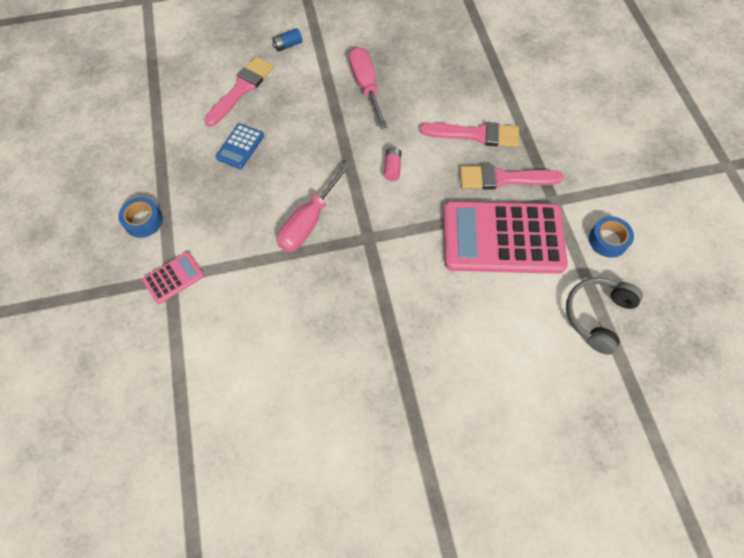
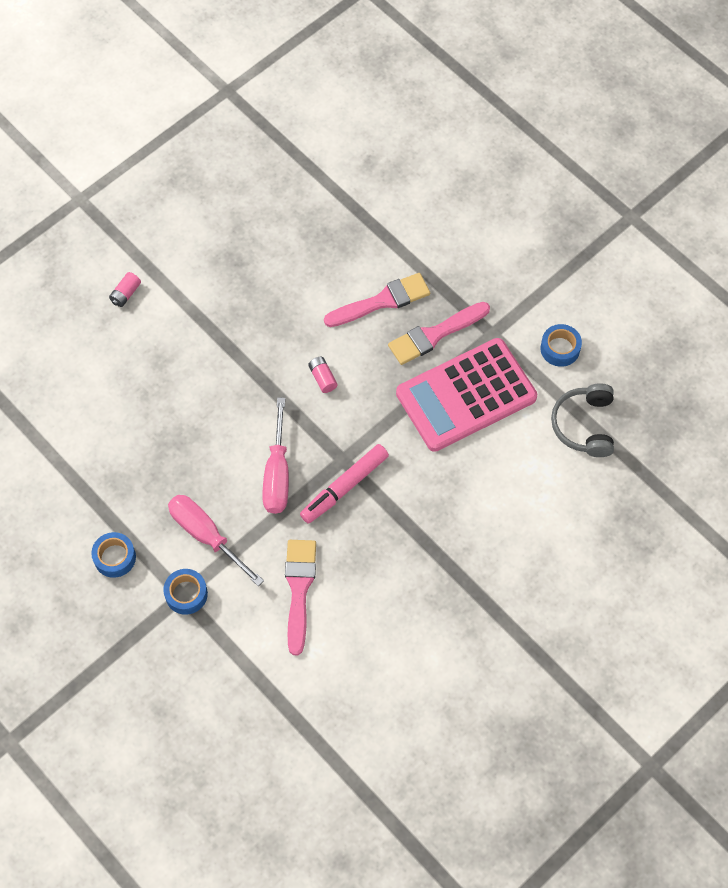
camera: 30 degrees left, 0 degrees up
pink calculator [142,252,204,304] -> blue tape [163,569,208,615]
pink brush [204,57,274,127] -> pink brush moved to [285,540,316,655]
blue calculator [215,124,264,169] -> none
blue battery [272,28,303,52] -> pink battery [109,272,141,307]
pink screwdriver [349,47,388,129] -> pink screwdriver moved to [168,495,264,586]
none -> pink marker [300,444,389,524]

